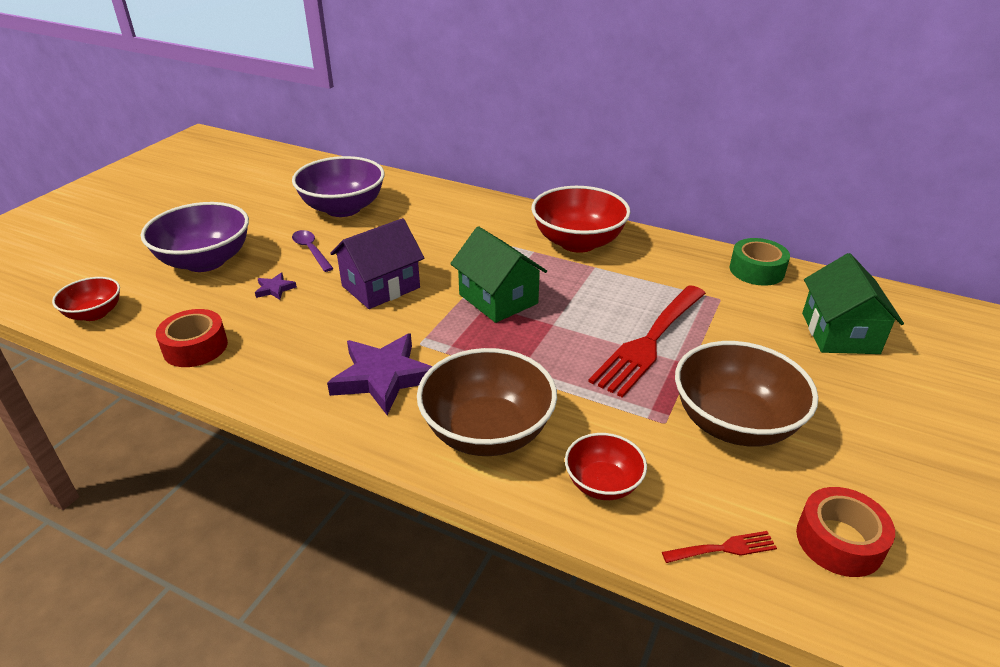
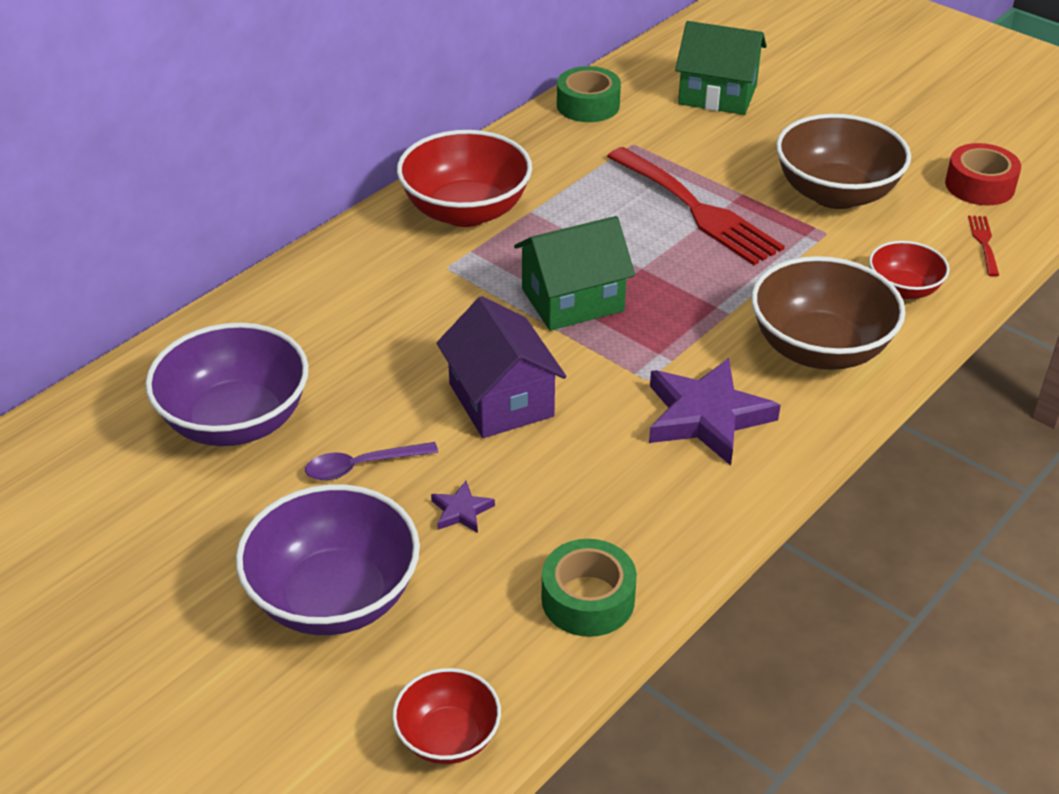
camera: 75 degrees left, 5 degrees up
red tape [156,309,228,367] -> green tape [542,539,637,637]

